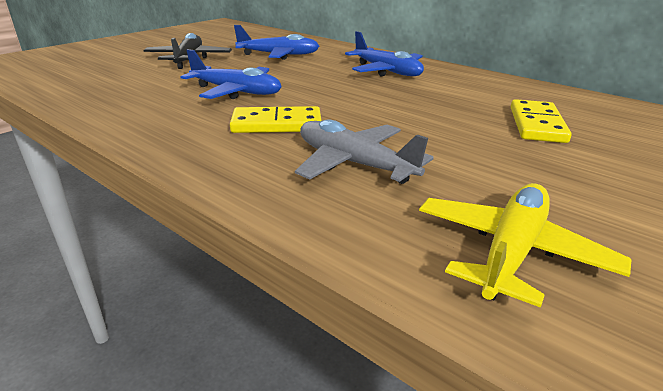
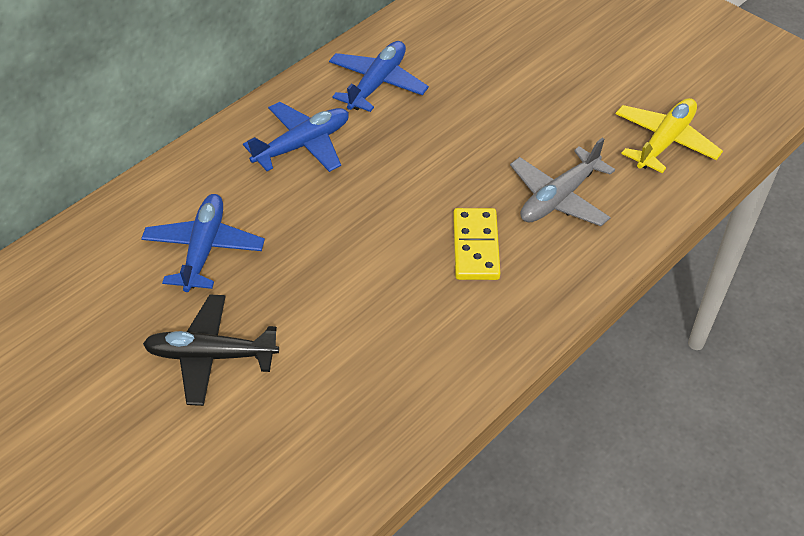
camera: 85 degrees left, 20 degrees up
blue plane [181,49,282,99] -> blue plane moved to [329,41,429,112]
yellow plane [419,183,632,308] -> yellow plane turned 90 degrees clockwise [616,98,723,173]
yellow domino [511,99,572,143] -> none

